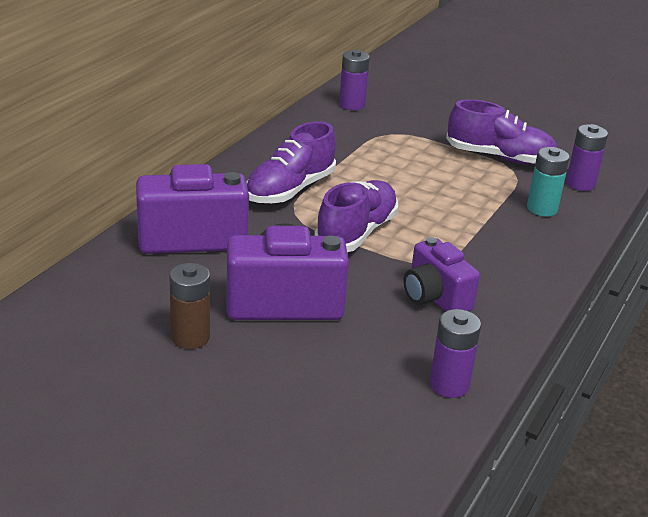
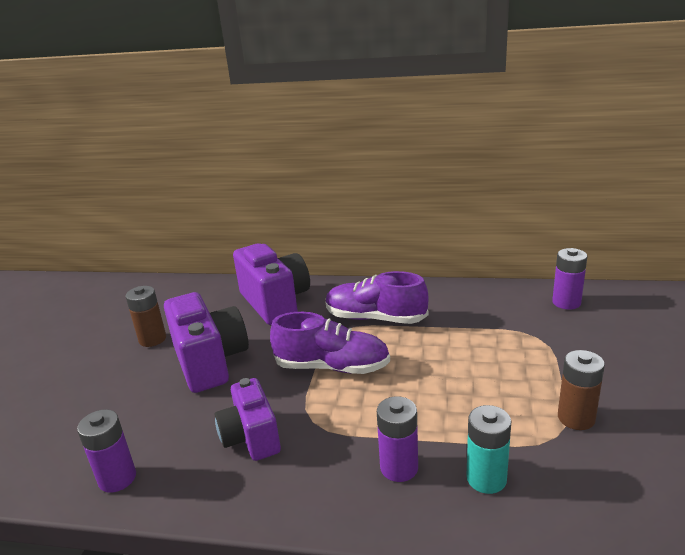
camera: 75 degrees right, 5 degrees down
purple camera [403,237,480,312] -> purple camera turned 60 degrees counterclockwise [214,378,281,461]
purple shoe [446,99,557,165] -> brown battery [558,350,605,430]
purple battery [566,124,608,191] -> purple battery moved to [377,396,418,482]

